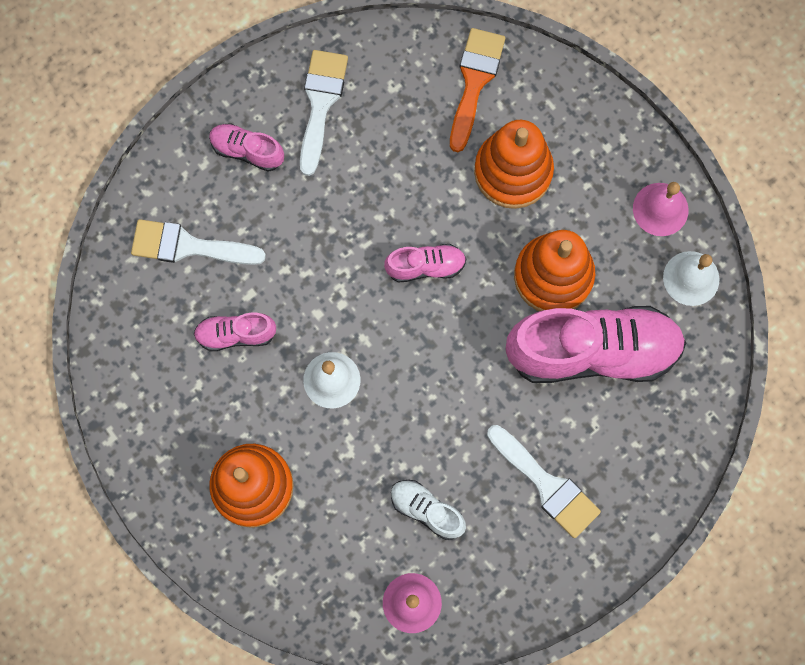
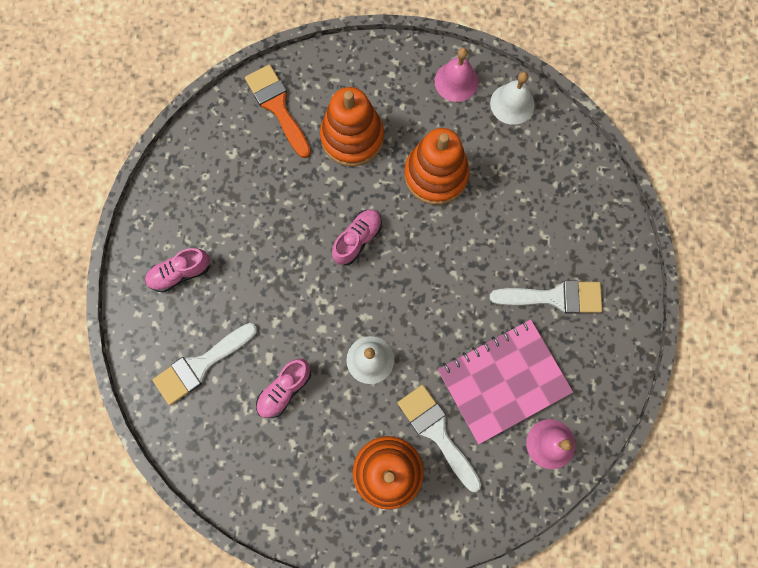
camera: 45 degrees left, 0 degrees up
white brush [300,50,348,176] -> white brush moved to [398,385,481,492]
white shoe [391,480,466,540] -> pink notebook [438,319,573,444]
pink shoe [506,306,686,383] -> none

